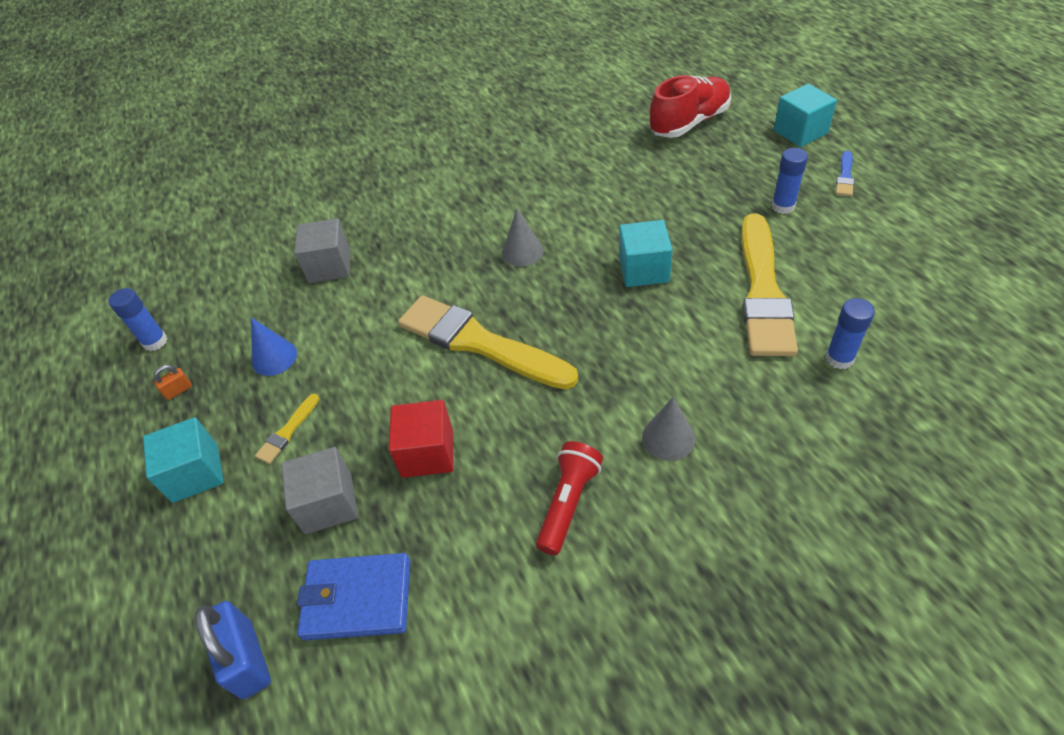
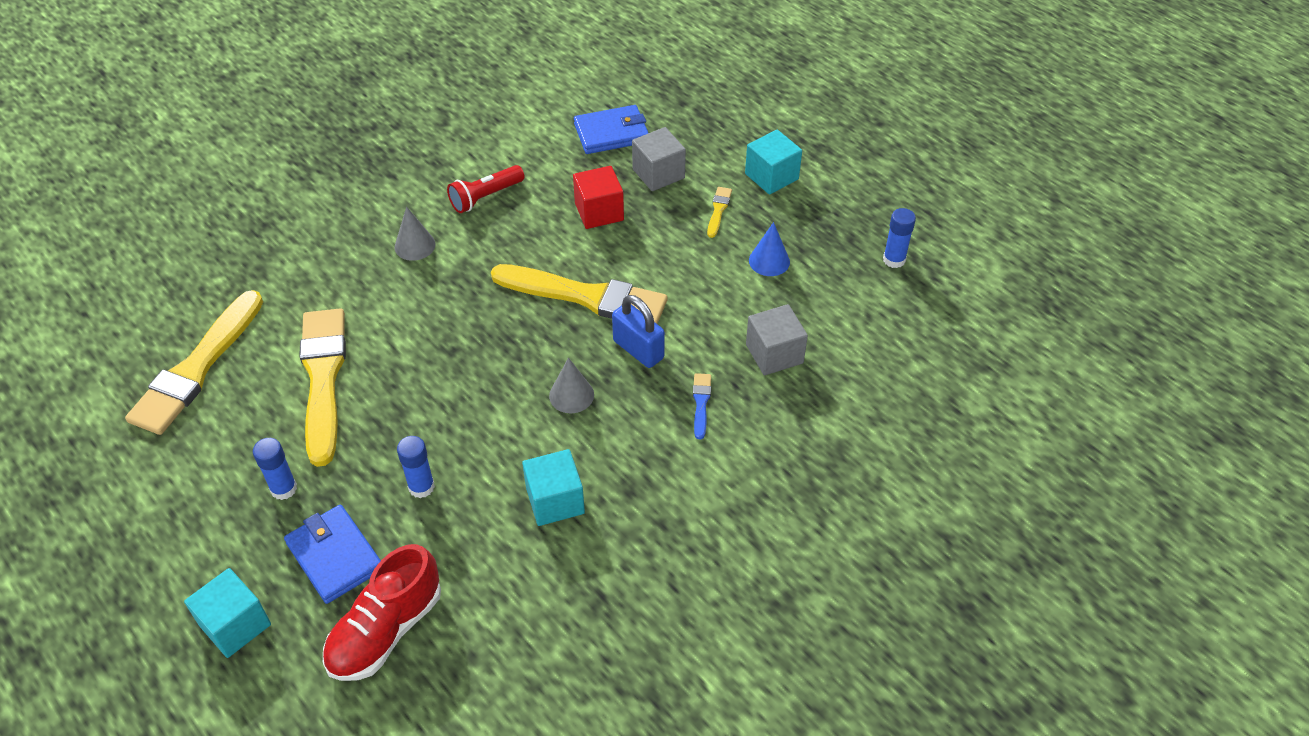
camera: 160 degrees right, 0 degrees up
orange padlock [154,365,192,400] -> none
blue padlock [195,601,271,699] -> blue padlock moved to [612,295,665,368]
red flashlight [536,441,603,555] -> red flashlight turned 45 degrees clockwise [447,165,525,213]
turquoise cube [619,220,673,287] -> turquoise cube moved to [522,449,585,526]
blue glue stick [825,298,875,369] -> blue glue stick moved to [397,436,435,498]
blue brush [836,151,855,196] -> blue brush moved to [693,373,711,439]
none -> yellow brush [125,290,263,435]
none -> blue wallet [284,505,381,604]

